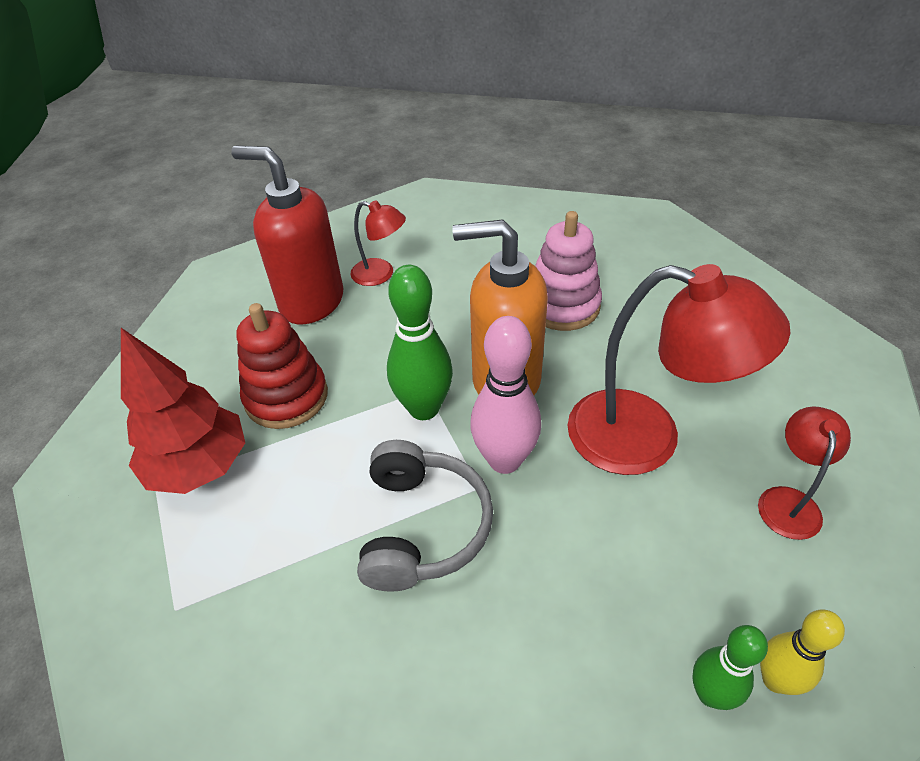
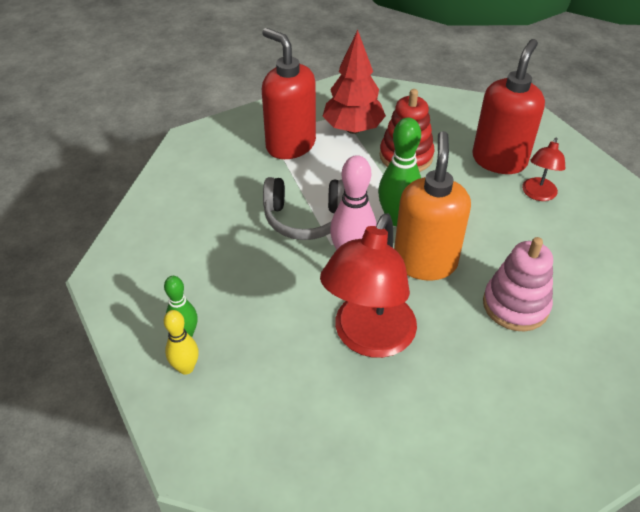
camera: 90 degrees right, 0 degrees up
red lamp [758,406,851,540] -> none
none -> red soap dispenser [262,28,316,159]

